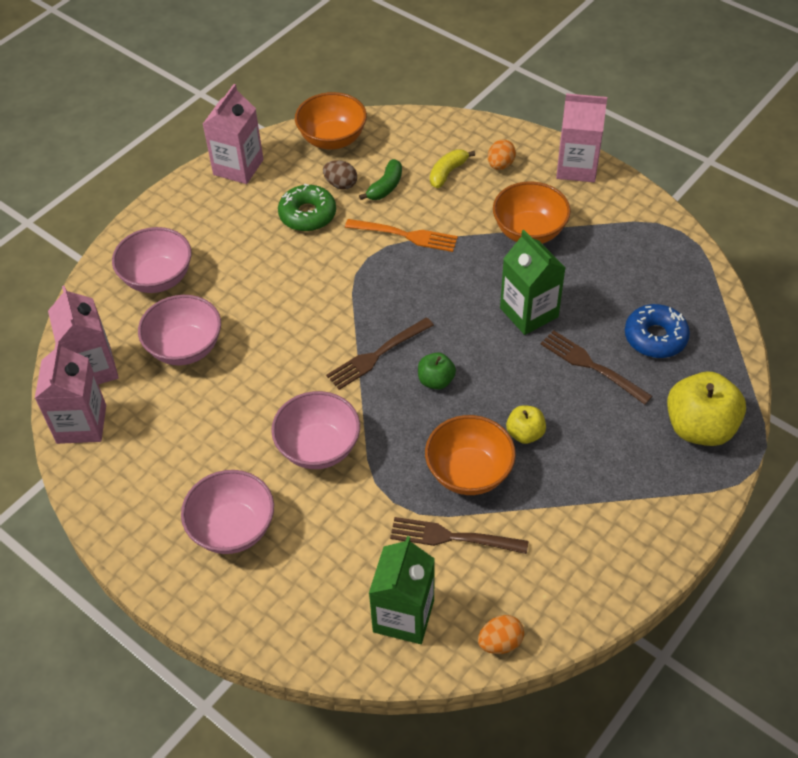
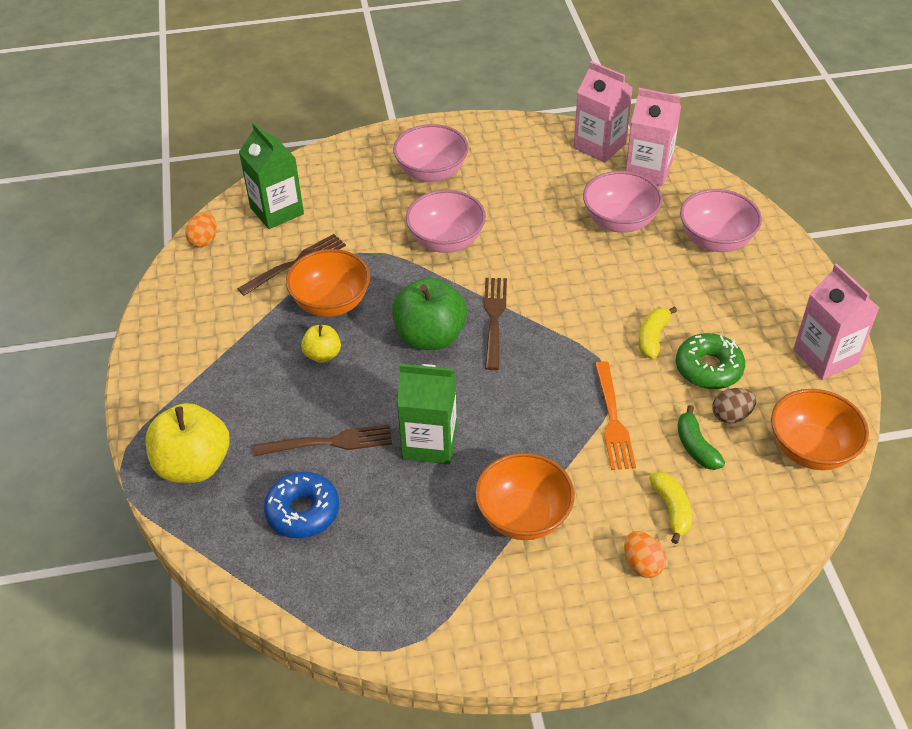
camera: 130 degrees right, 5 degrees down
orange fork [345,219,458,252] -> orange fork turned 60 degrees counterclockwise [595,361,636,470]
green apple [418,352,456,390] -> green apple [392,277,467,350], size x1.92
pink carton [556,93,607,182] -> none
none -> yellow banana [639,306,677,359]

